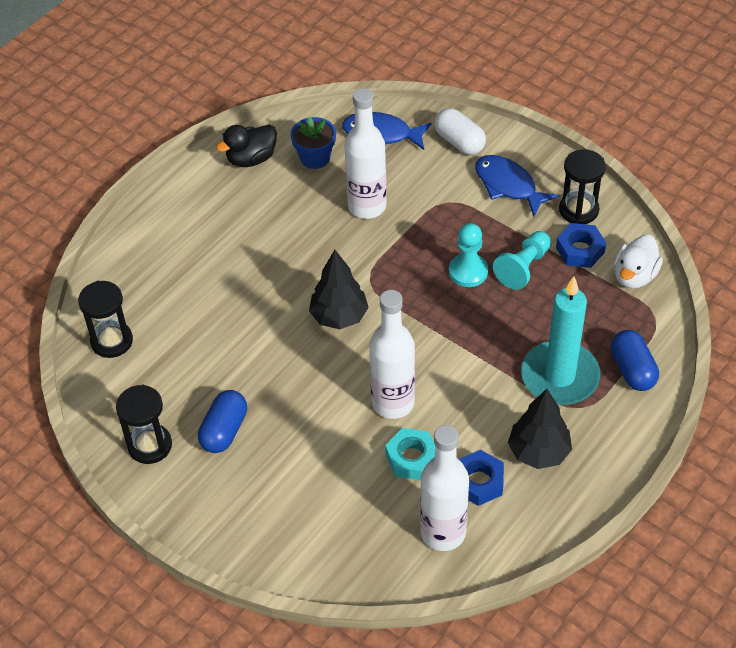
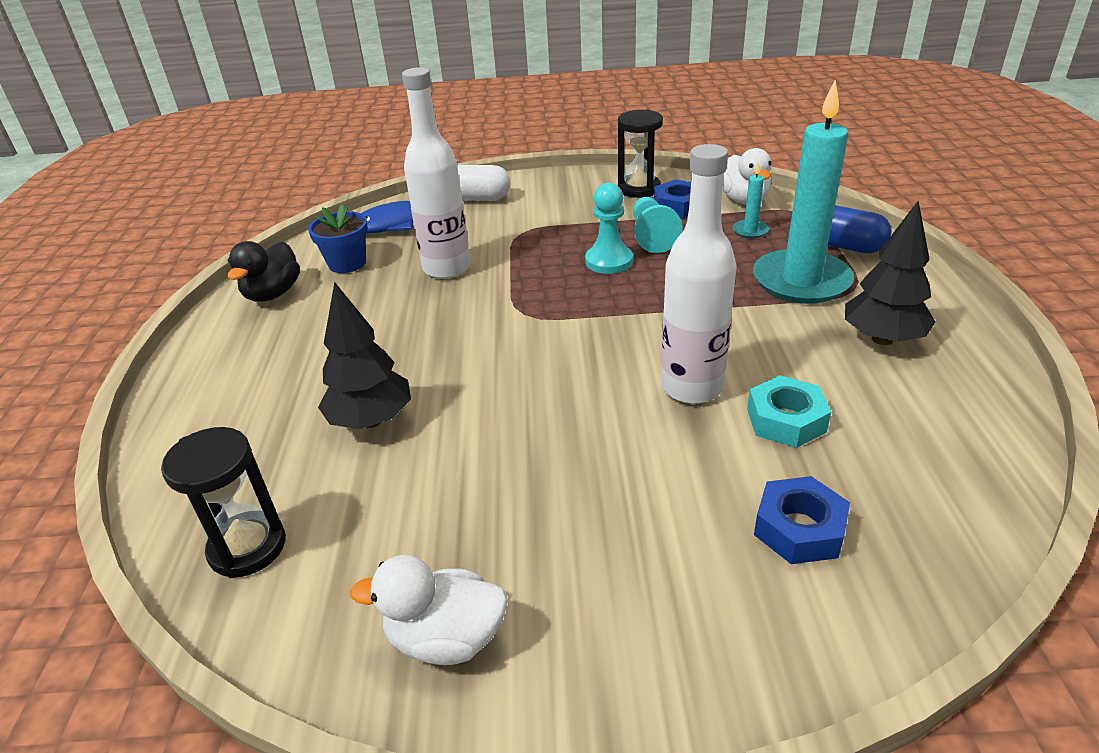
camera: 40 degrees left, 15 degrees down
black hourglass [116,385,172,464] -> white duck [350,555,508,665]
blue capsule [198,390,247,453] -> none
black tree [309,250,369,329] -> black tree moved to [318,282,411,429]
white bottle [420,425,469,551] -> none
blue nut [459,450,504,506] -> blue nut moved to [754,476,850,564]
blue fish [475,155,559,216] -> none
none -> turquoise candle [733,162,769,239]

